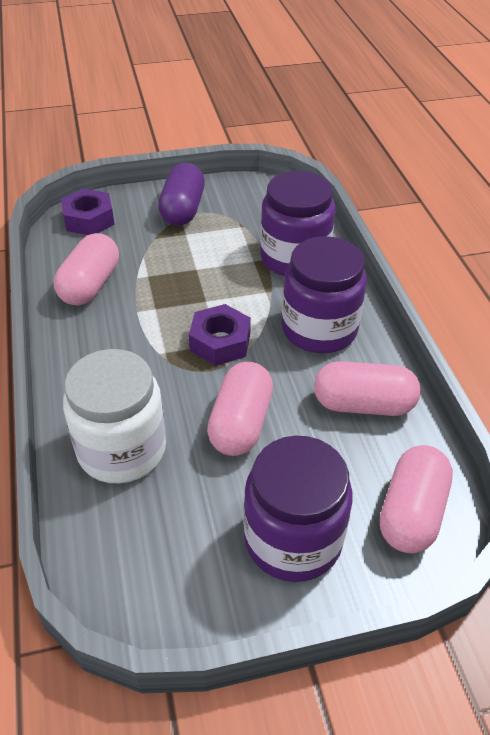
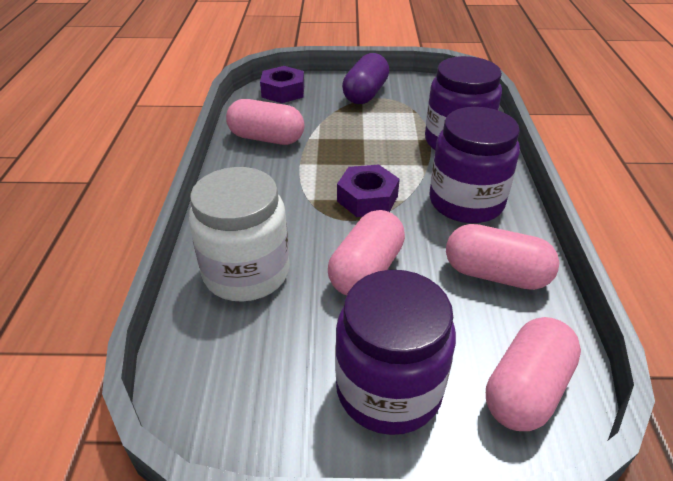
camera: 15 degrees right, 5 degrees down
pink capsule [54,233,119,305] -> pink capsule turned 75 degrees clockwise [226,99,304,145]

